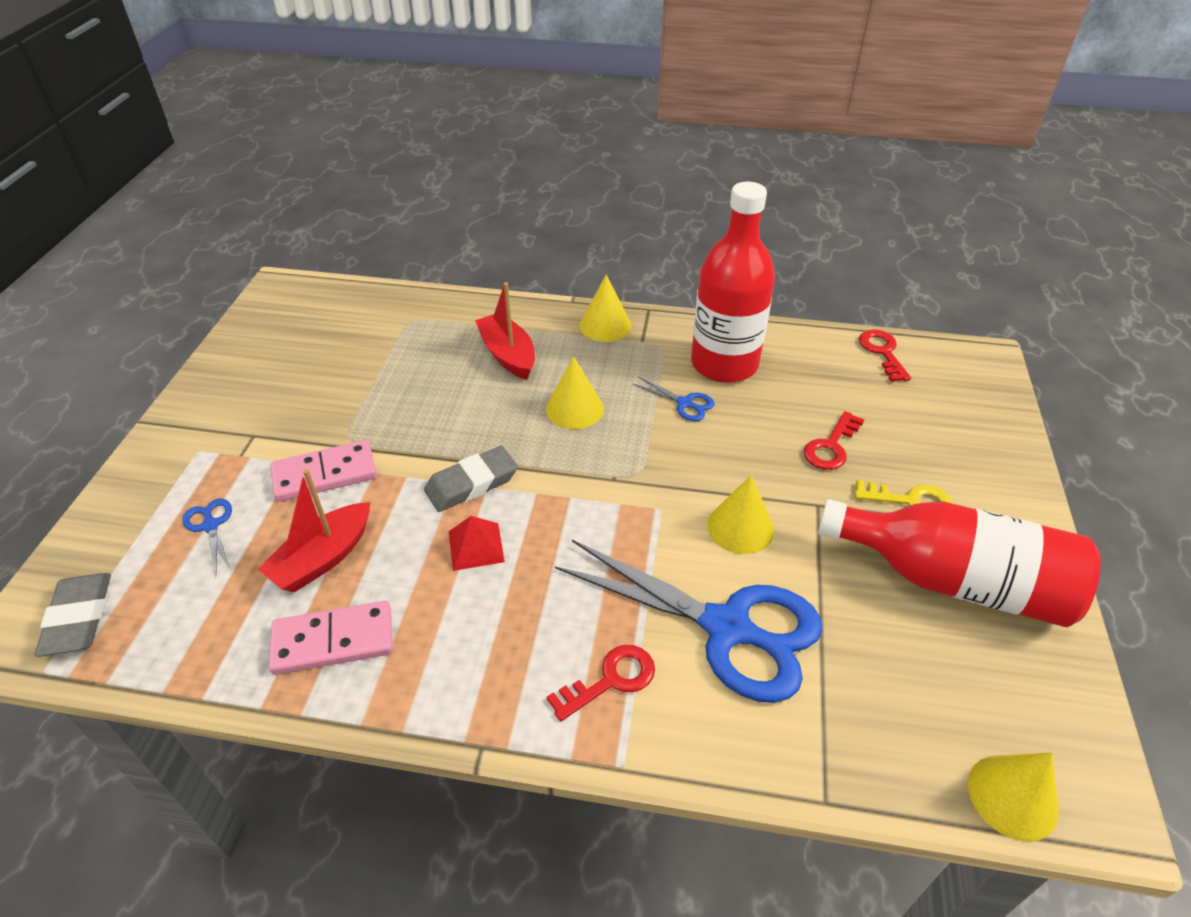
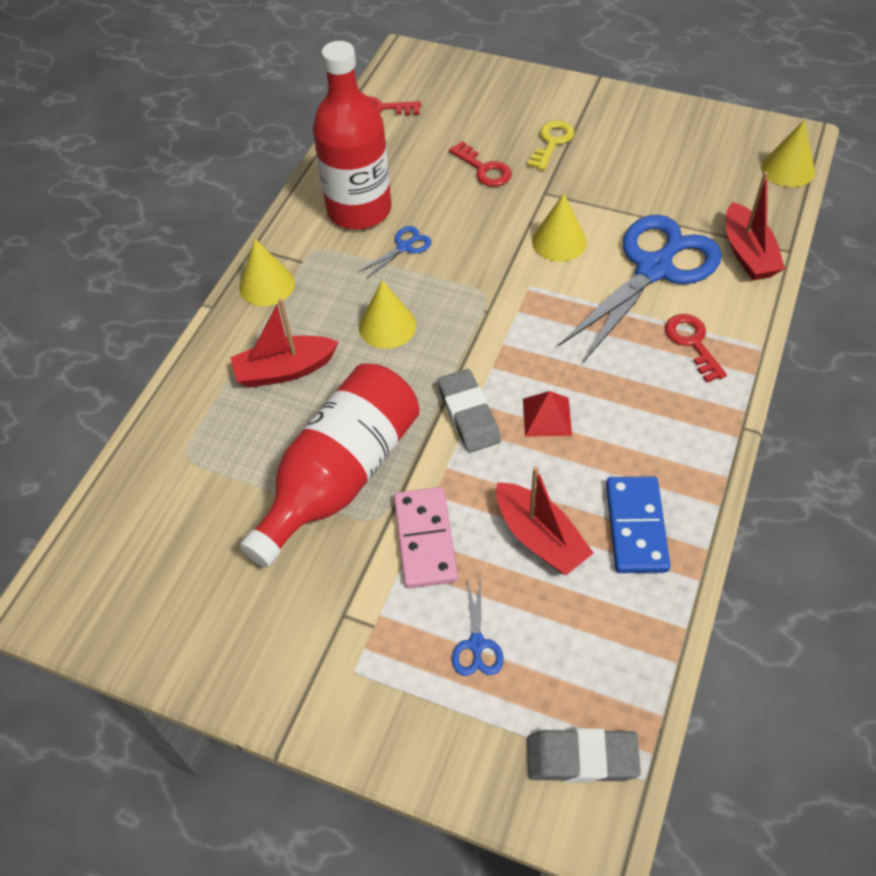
camera: 75 degrees left, 10 degrees up
blue scissors [182,499,232,574] -> blue scissors turned 75 degrees counterclockwise [452,579,504,676]
pink domino [269,601,393,675] -> blue domino [606,476,670,573]
red bottle [818,499,1101,627] -> red bottle moved to [240,363,420,568]
none -> red boat [726,172,785,280]

